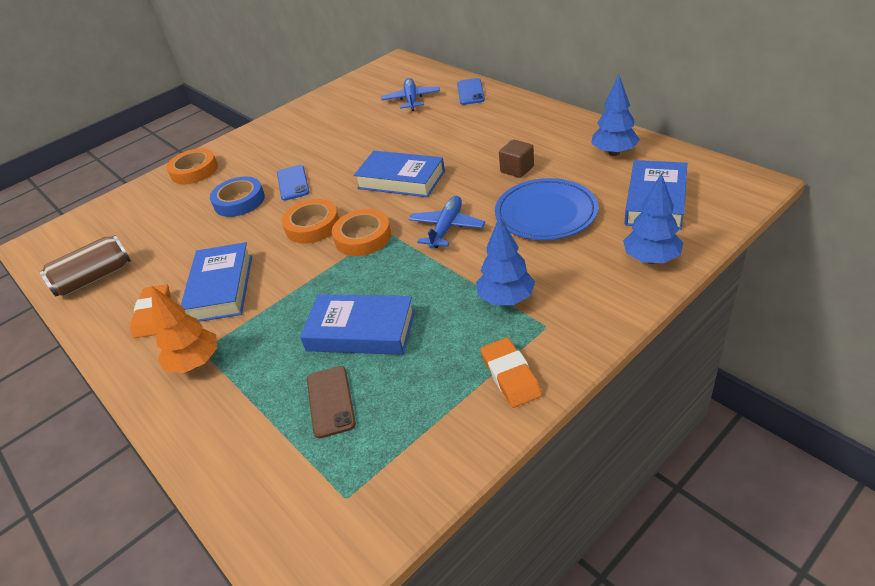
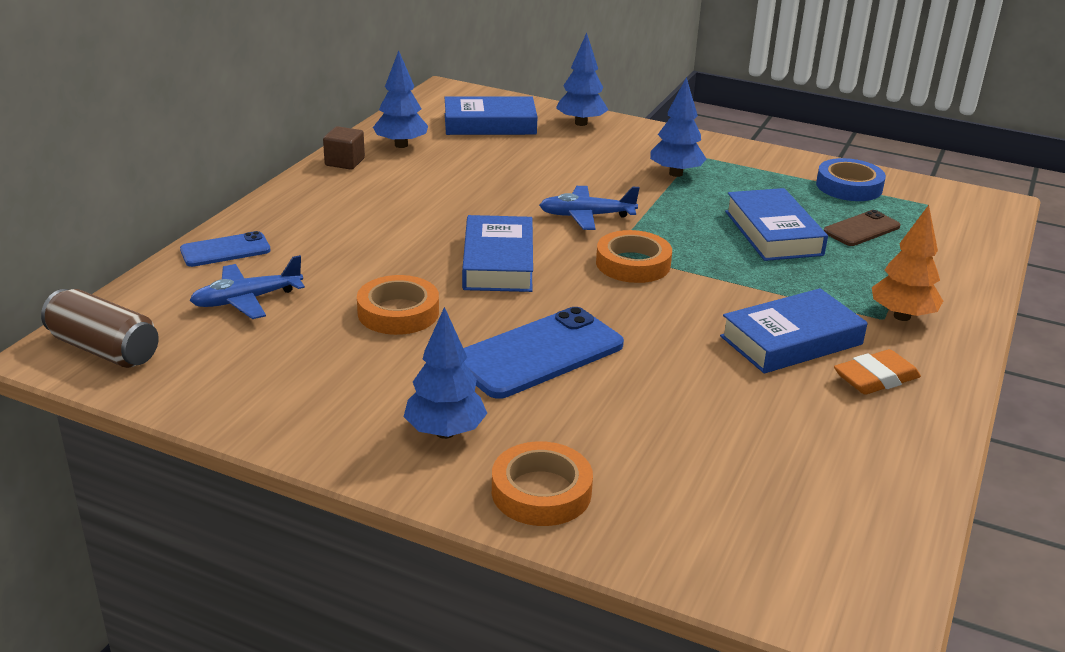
camera: 120 degrees left, 10 degrees down
brown can [40,235,131,297] -> brown can moved to [41,289,159,368]
blue tape [210,176,265,217] -> blue tape moved to [816,158,886,201]
blue phone [277,165,310,201] -> blue phone [463,307,624,399], size x1.76
orange tape [282,199,339,244] -> orange tape moved to [357,275,439,335]
orange eraser [481,338,542,408] -> none
blue plate [495,178,598,240] -> none
brown cube [499,139,534,178] -> brown cube moved to [323,126,365,170]
none -> blue tree [404,307,488,439]

